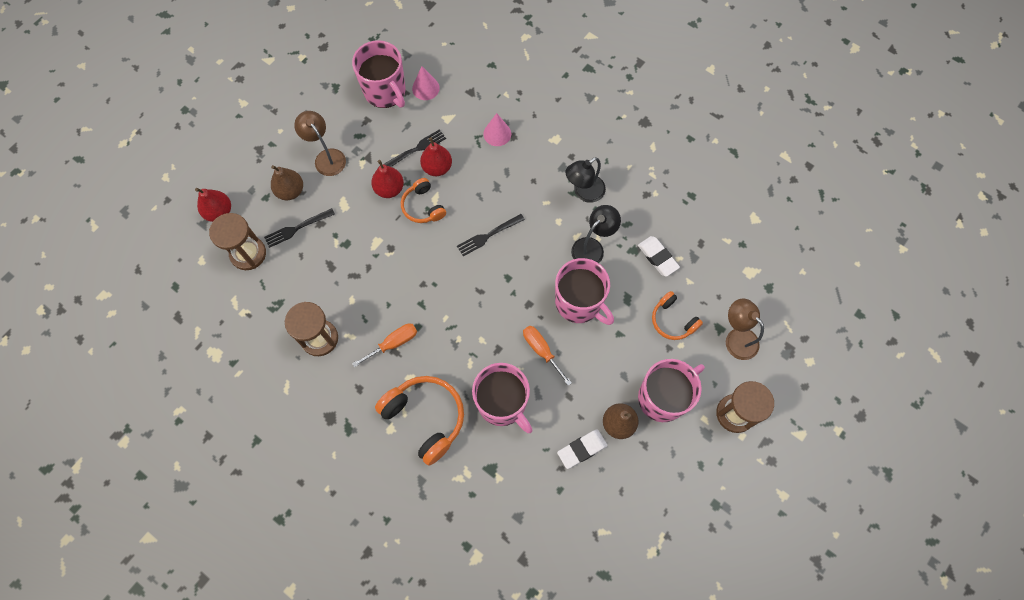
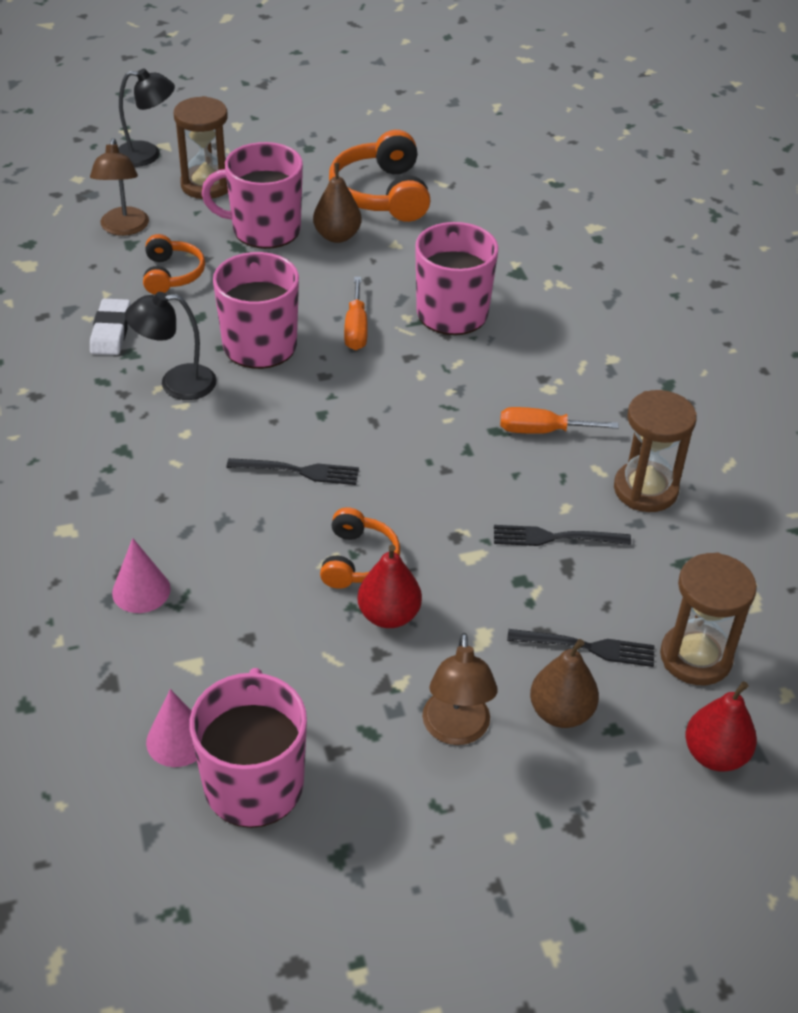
camera: 145 degrees left, 25 degrees down
orange headphones [375,376,464,466] -> orange headphones moved to [329,130,430,222]
black fork [383,129,446,167] -> black fork moved to [494,525,631,546]
red pear [420,137,452,176] -> none
white eraser [557,429,607,469] -> none
black lamp [565,157,606,203] -> black lamp moved to [118,69,175,167]

